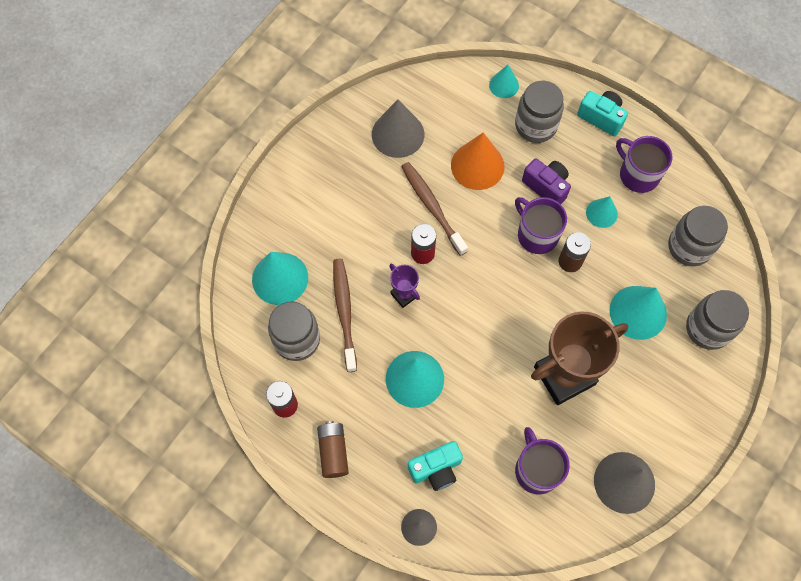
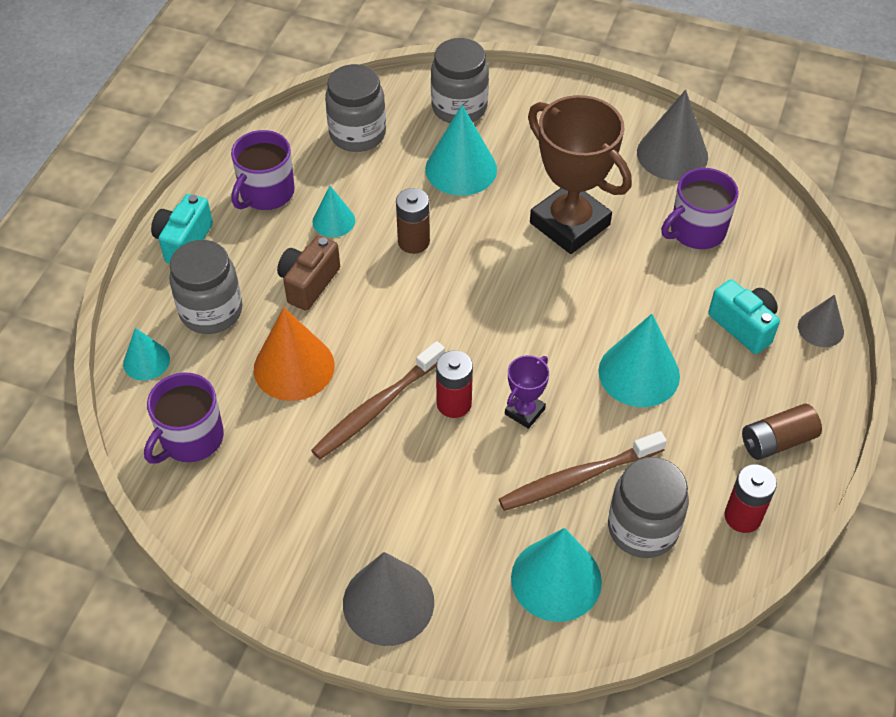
camera: 105 degrees left, 15 degrees down
grey cone [372,99,424,158] -> grey cone moved to [343,552,434,646]
purple mug [515,197,567,254] -> purple mug moved to [144,372,224,464]
purple camera [522,158,571,204] -> brown camera [277,235,340,311]

